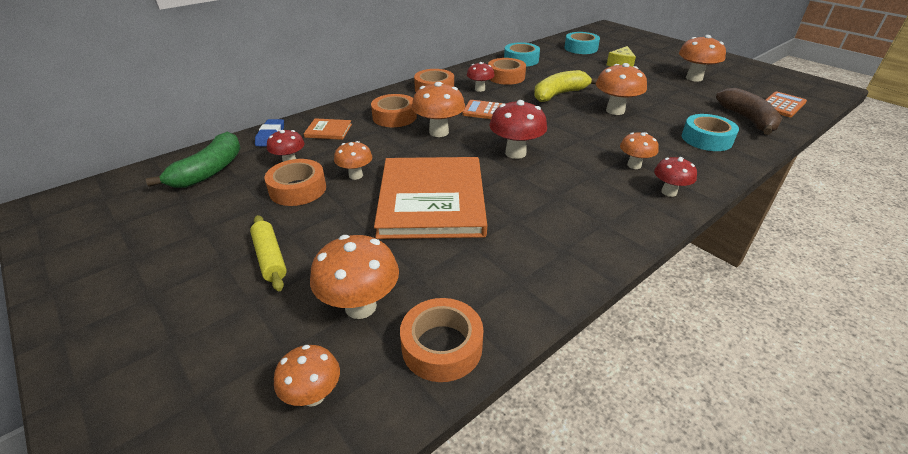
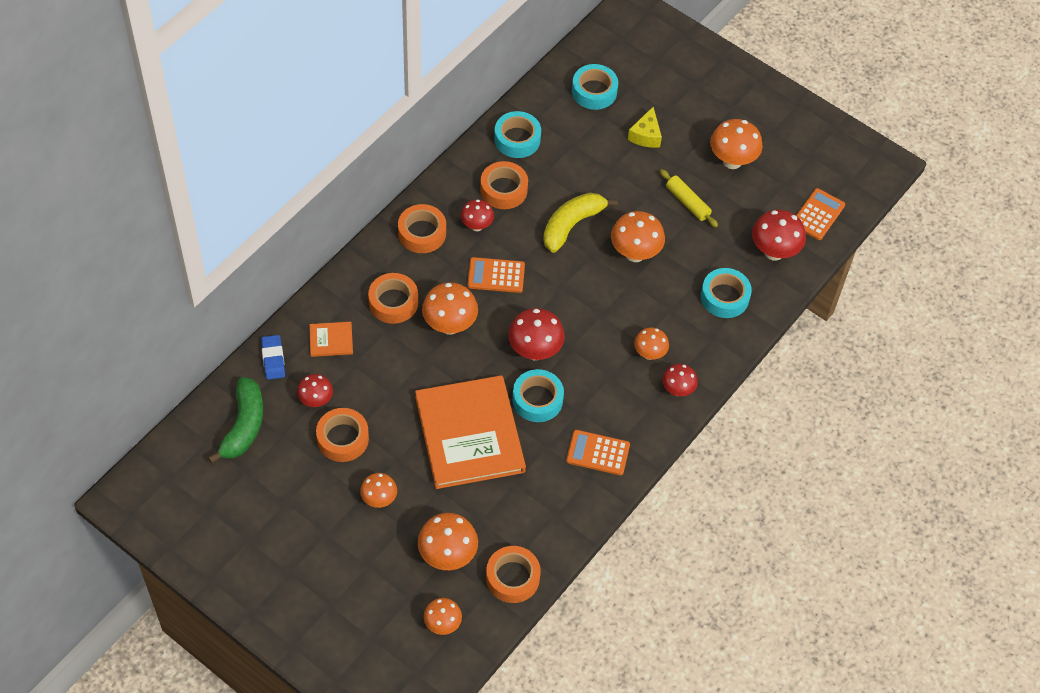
camera: 15 degrees left, 20 degrees up
yellow rolling pin [250,215,287,291] -> yellow rolling pin moved to [660,169,718,227]
orange mushroom [334,141,372,180] -> orange mushroom moved to [360,473,397,508]
brown banana [716,88,782,135] -> red mushroom [752,210,806,261]
none -> turquoise tape [512,369,564,422]
none -> orange calculator [566,430,630,475]

